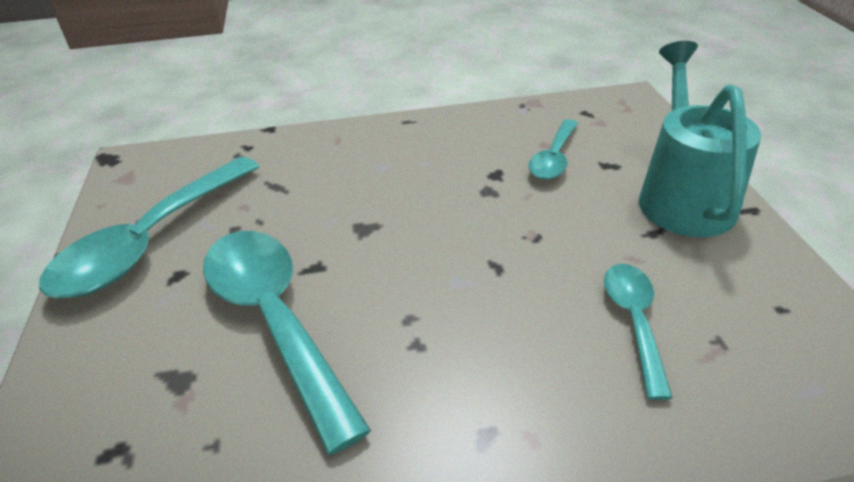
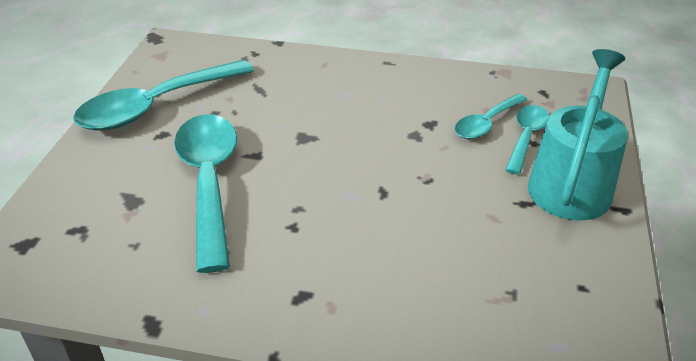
camera: 20 degrees right, 0 degrees up
turquoise spoon [604,264,673,400] -> turquoise spoon moved to [505,105,549,175]

